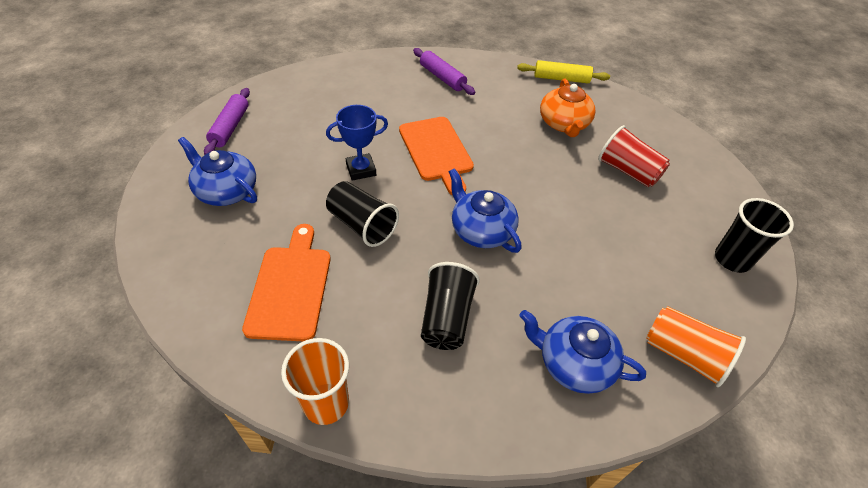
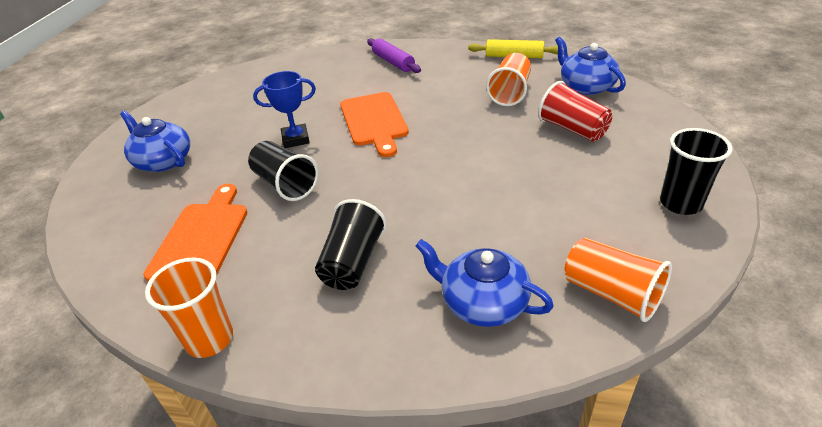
camera: 10 degrees right, 10 degrees down
purple rolling pin [204,88,250,155] -> none
blue teapot [449,168,522,253] -> blue teapot moved to [555,37,626,95]
orange teapot [540,78,596,137] -> orange cup [486,53,531,106]

